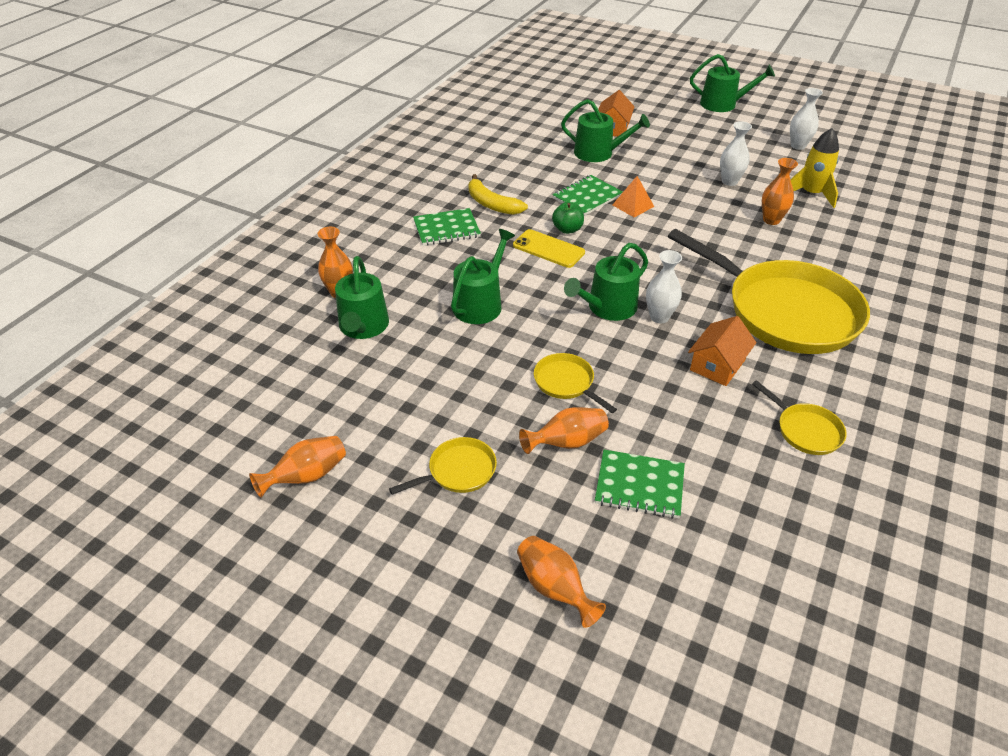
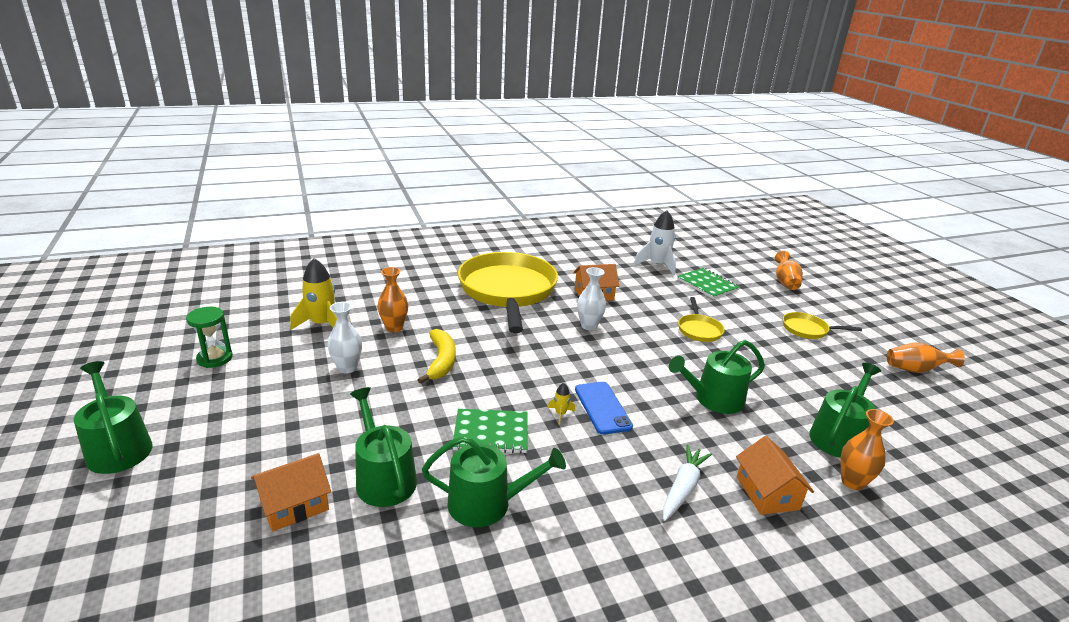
camera: 140 degrees left, 15 degrees down
green notebook [413,208,481,246] -> white carrot [663,444,712,521]
yellow banana [468,174,528,215] -> yellow banana moved to [418,329,456,384]
yellow phone [513,229,585,268] -> blue phone [575,382,633,435]
orange vase [519,407,609,454] -> none
green apple [552,202,584,234] -> yellow rocket [548,383,575,425]
green watering can [564,243,648,321] -> green watering can moved to [422,436,566,527]
orange pyramid [612,176,654,218] -> none
yellow pan [752,380,847,455] -> none
white vase [790,88,823,150] -> green hourglass [186,307,233,368]
none -> white rocket [634,210,676,275]
none -> orange house [736,436,814,515]

